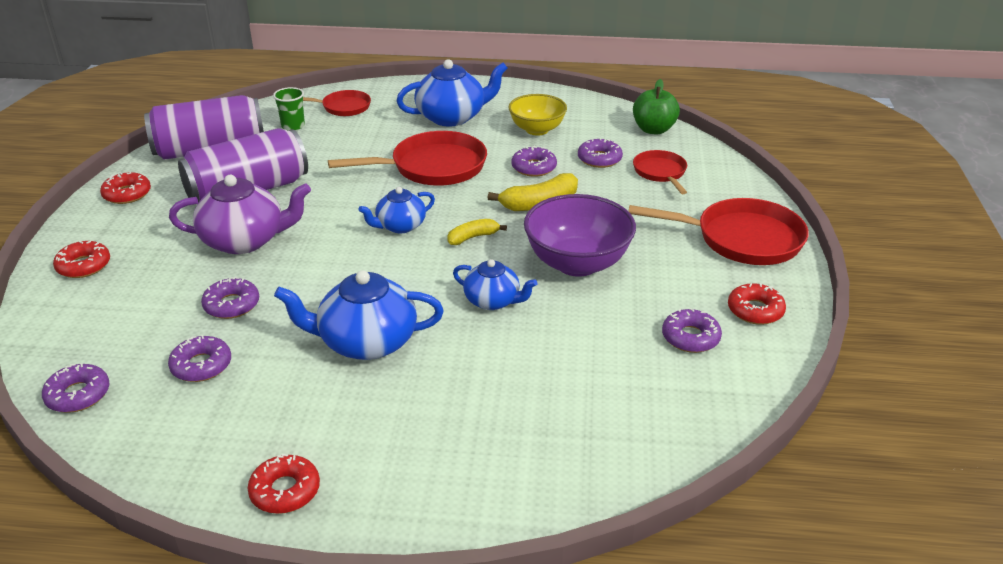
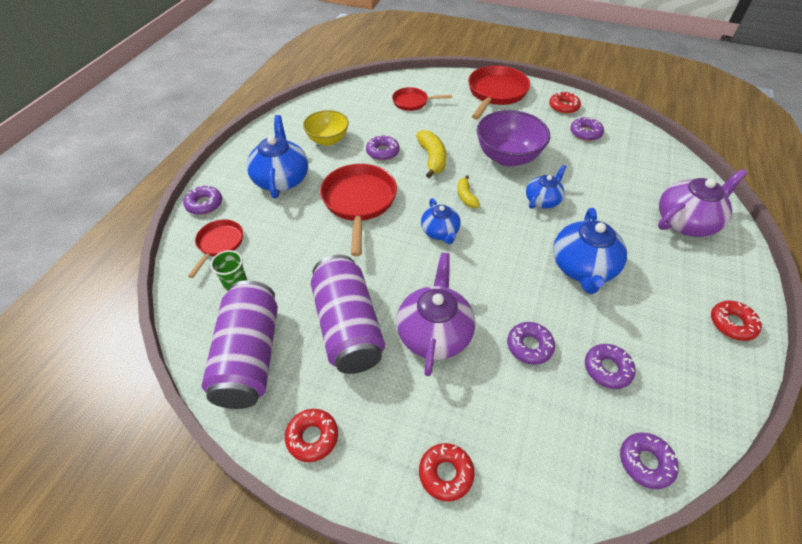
camera: 75 degrees left, 15 degrees up
purple donut [578,138,623,168] -> purple donut moved to [183,185,222,215]
green apple [633,79,680,134] -> none
none -> purple teapot [658,169,747,237]

